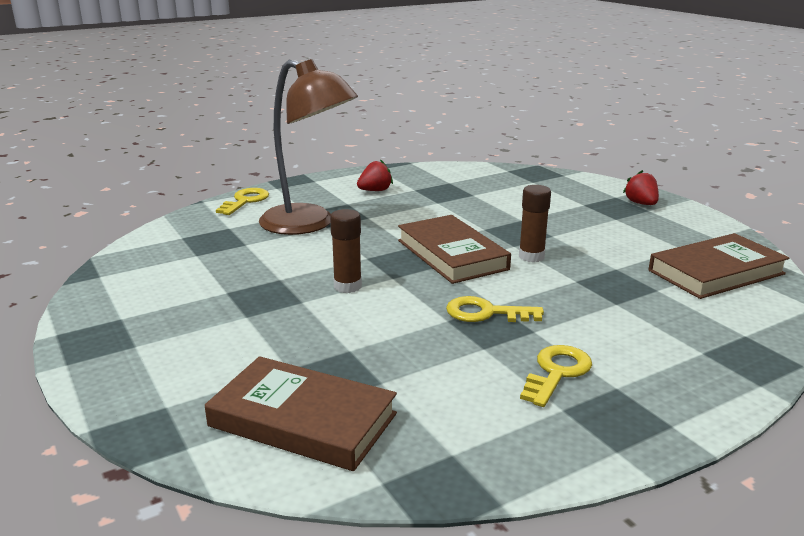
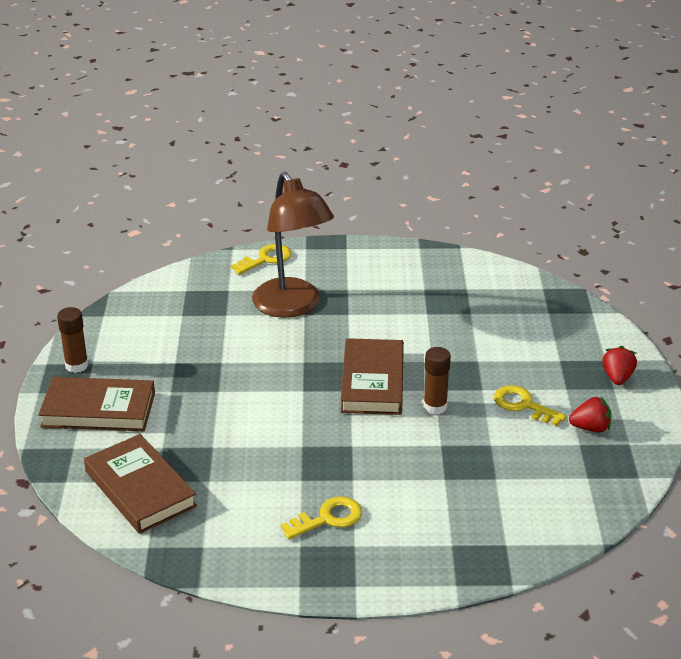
camera: 30 degrees right, 10 degrees up
brown glue stick [330,209,362,293] -> brown glue stick moved to [57,307,88,373]
red strawberry [357,159,393,191] -> red strawberry moved to [569,396,611,432]
yellow key [446,296,544,322] -> yellow key moved to [494,385,567,426]
brown book [649,233,789,299] -> brown book moved to [38,377,155,431]

